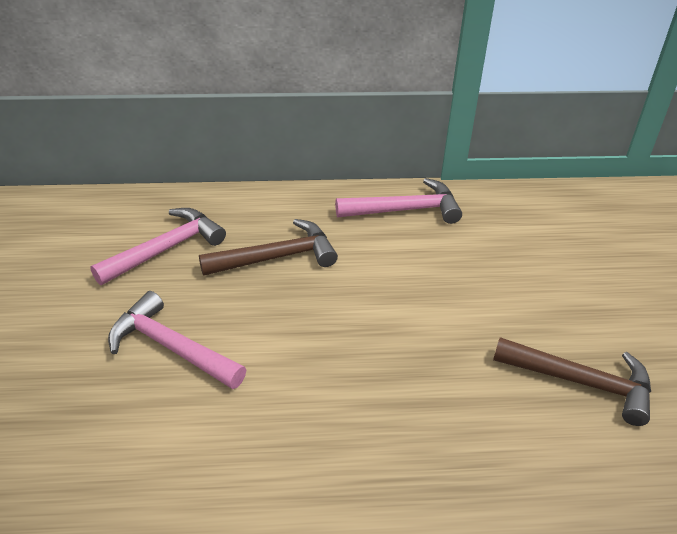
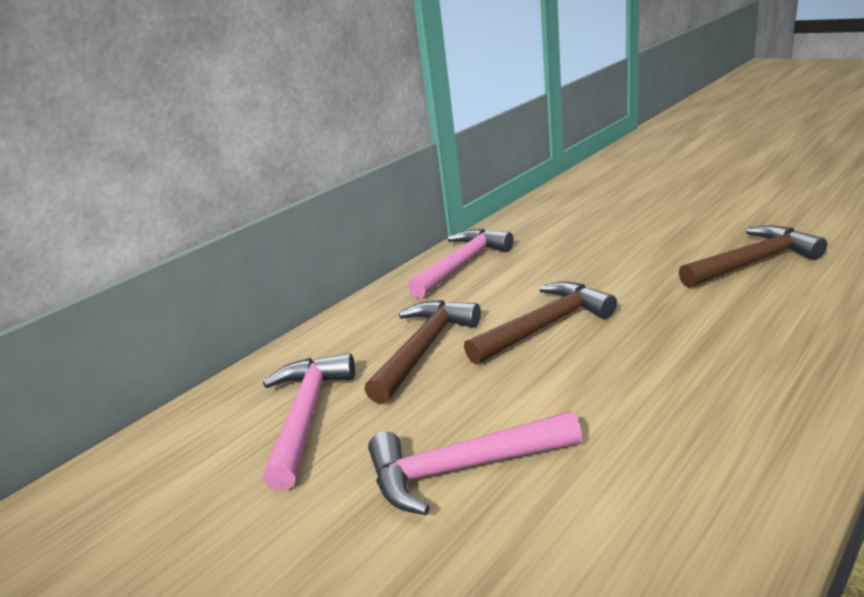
camera: 40 degrees left, 15 degrees down
none -> brown hammer [464,281,617,365]

